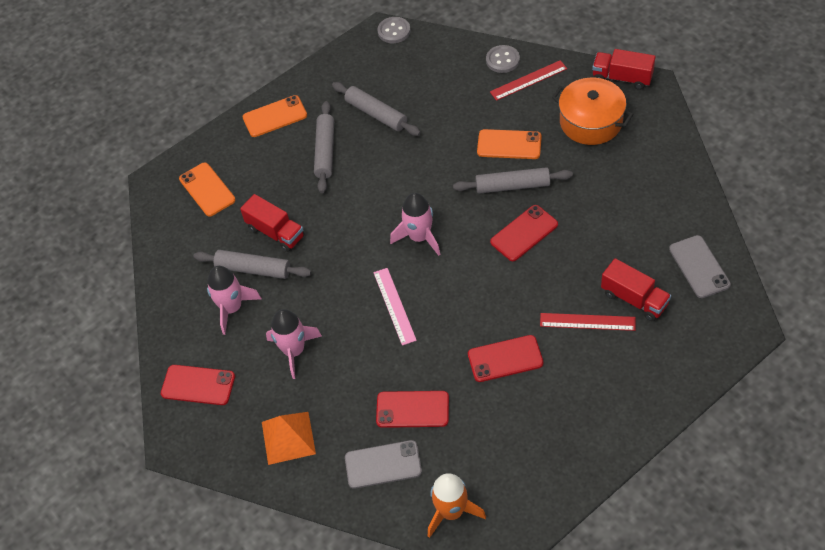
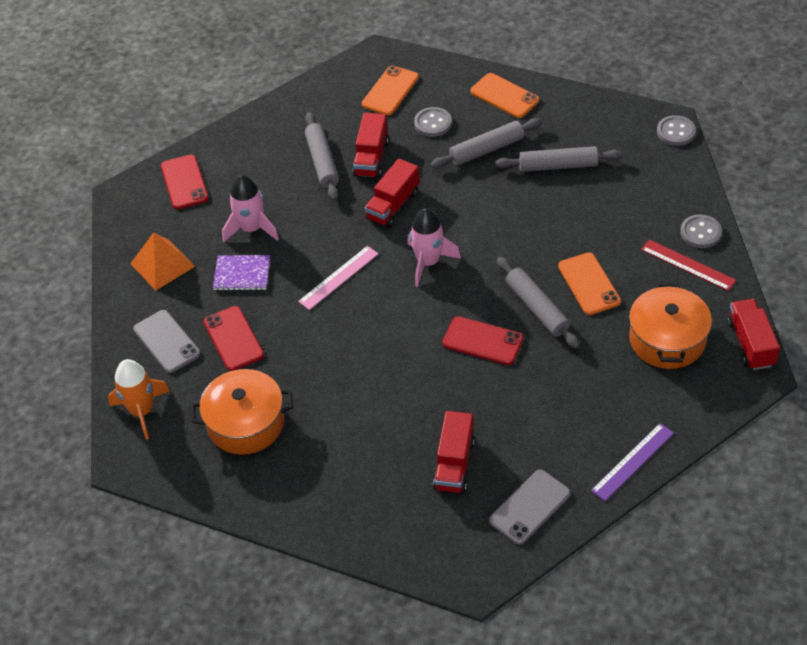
camera: 60 degrees right, 5 degrees down
pink rocket [207,266,262,335] -> none
grey rolling pin [332,82,421,136] -> grey rolling pin turned 75 degrees clockwise [495,146,622,172]
red phone [468,335,544,382] -> none
red ruler [540,313,636,331] -> none
none -> orange pot [191,369,293,455]
none -> purple notebook [213,255,270,291]
none -> red truck [365,159,420,228]
none -> grey button [414,107,452,137]
none -> purple ruler [591,423,674,501]

